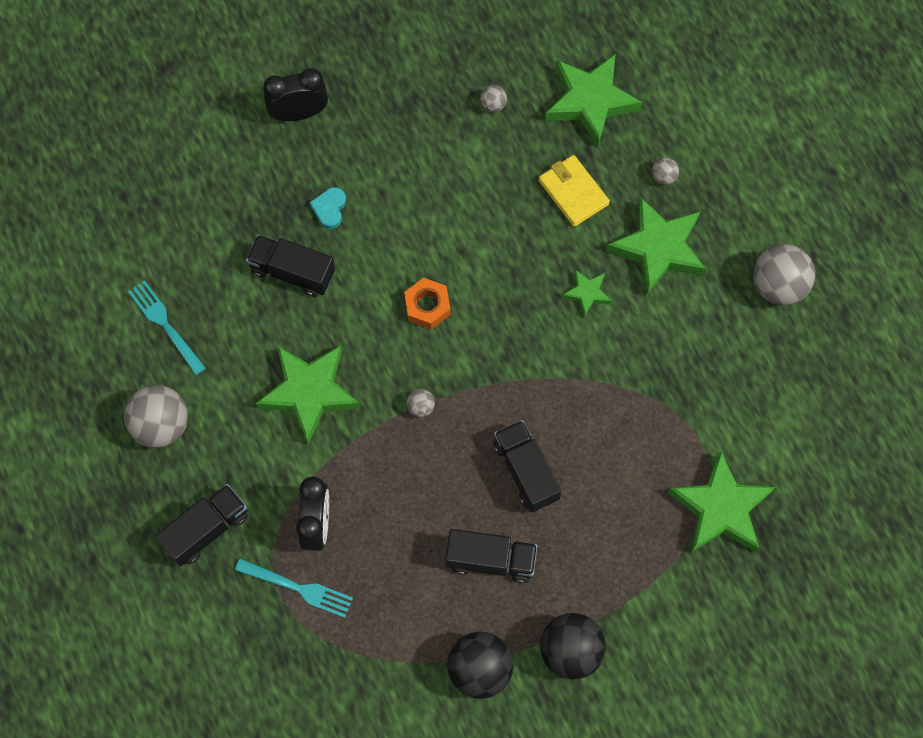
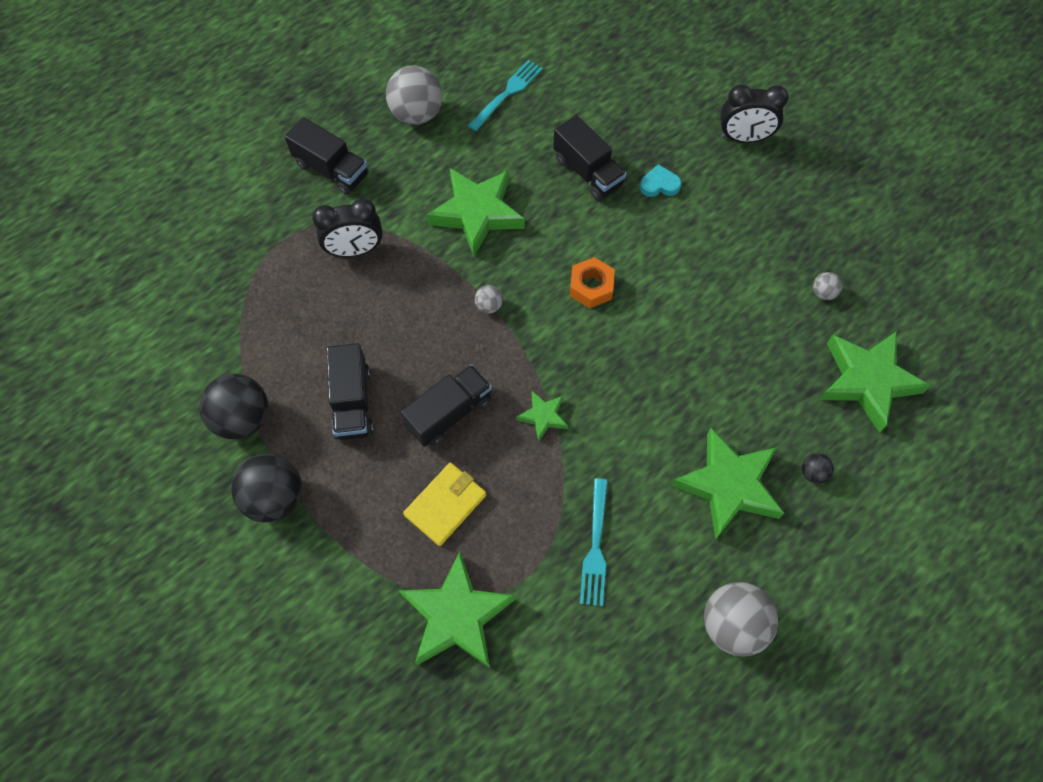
camera: 75 degrees right, 5 degrees down
turquoise fork [235,558,353,618] -> turquoise fork moved to [580,478,608,606]
black truck [246,235,335,297] -> black truck turned 135 degrees clockwise [553,115,627,201]
black clock [263,68,328,121] -> black clock turned 120 degrees clockwise [720,84,789,143]
yellow wallet [538,155,610,227] -> yellow wallet moved to [403,463,486,546]
green star [562,269,611,317] -> green star moved to [516,391,568,442]
grey ball [652,158,679,185] -> black ball [802,453,834,484]

